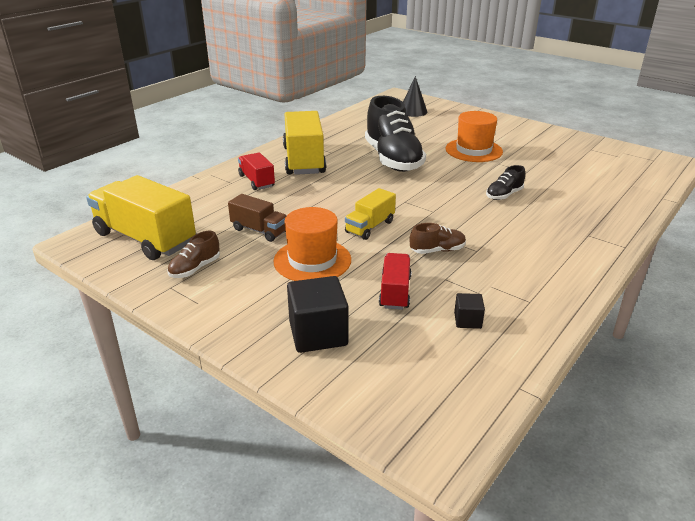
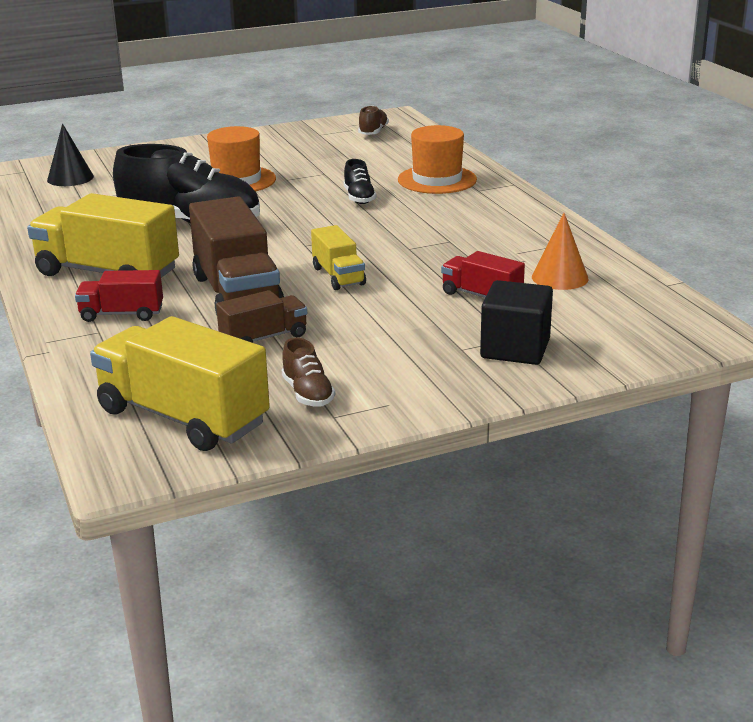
camera: 60 degrees left, 5 degrees down
yellow truck [86,175,196,260] -> yellow truck turned 60 degrees clockwise [90,316,270,451]
orange hat [273,207,351,281] -> orange hat moved to [398,125,477,194]
brown shoe [410,223,466,254] -> brown shoe moved to [358,106,389,135]
black cube [454,293,485,329] -> orange cone [532,213,589,290]
none -> brown truck [189,196,284,315]

